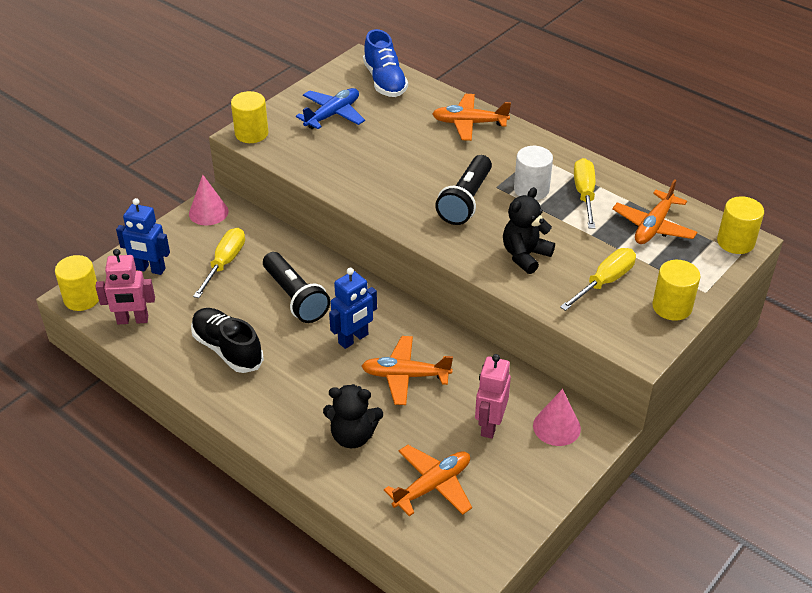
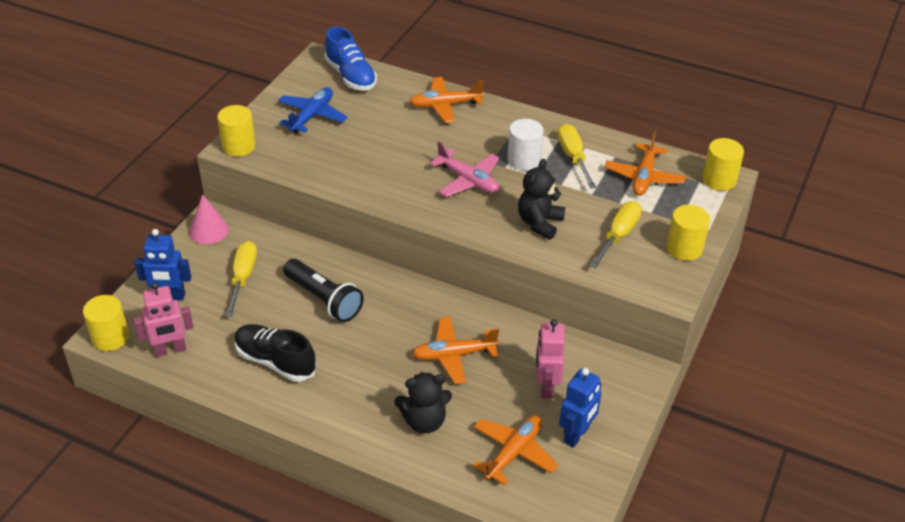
camera: 15 degrees left, 0 degrees up
blue robot [329,268,377,349] -> blue robot moved to [559,368,602,448]
black flashlight [435,155,492,225] -> pink plane [430,141,500,197]
pink cone [533,389,581,446] -> none

